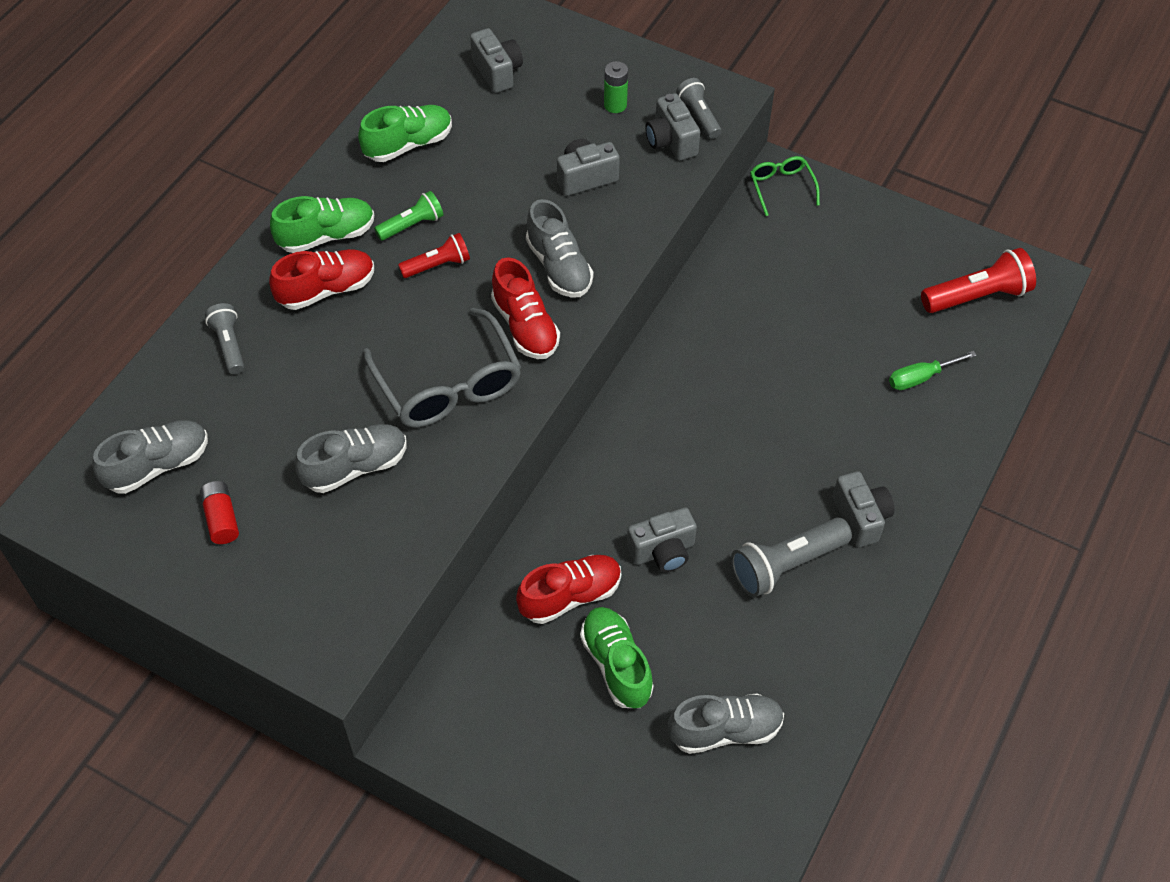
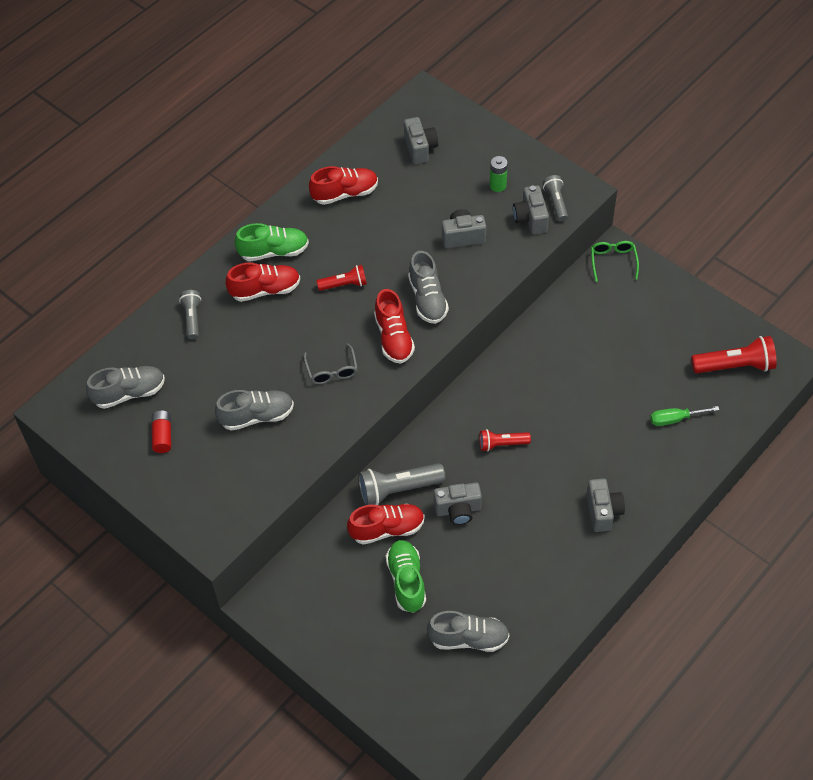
camera: 15 degrees right, 0 degrees up
green shoe [358,105,452,162] -> red shoe [309,166,378,205]
grey glasses [363,308,521,427] -> grey glasses [303,343,358,384], size x0.53
green flashlight [374,191,444,241] -> none
grey flashlight [731,517,852,597] -> grey flashlight moved to [358,463,446,505]
none -> red flashlight [479,429,531,452]

